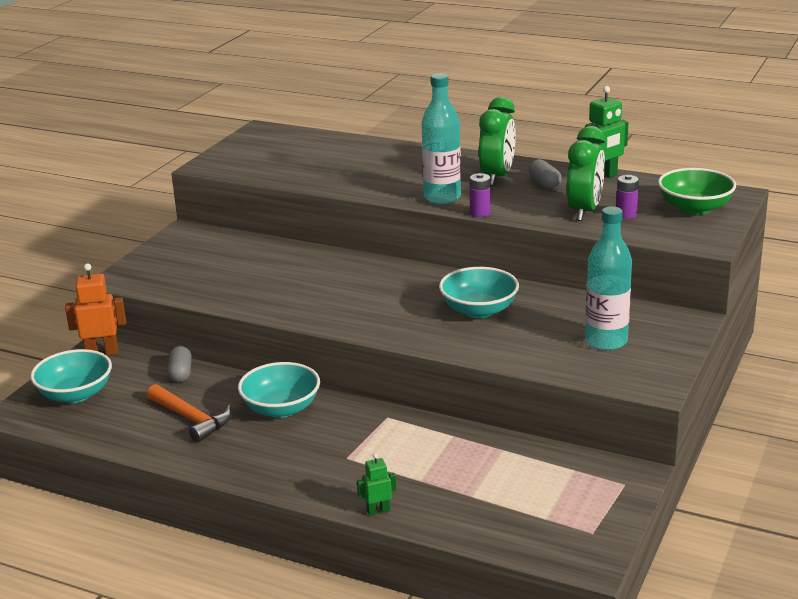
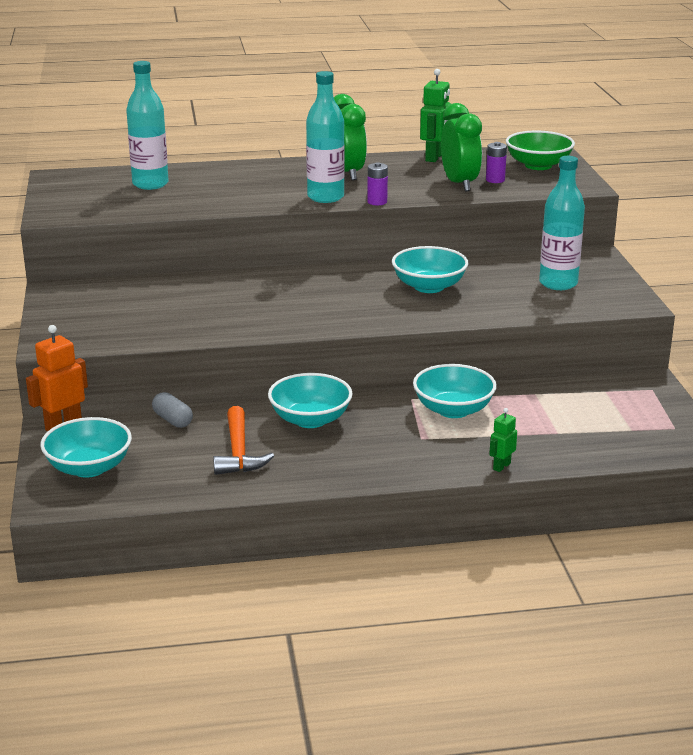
camera: 35 degrees left, 0 degrees up
orange hammer [147,384,232,442] -> orange hammer turned 75 degrees clockwise [213,406,274,475]
grey capsule [529,159,562,189] -> none
none -> turquoise bottle [126,61,169,190]
none -> turquoise bowl [413,364,497,418]

